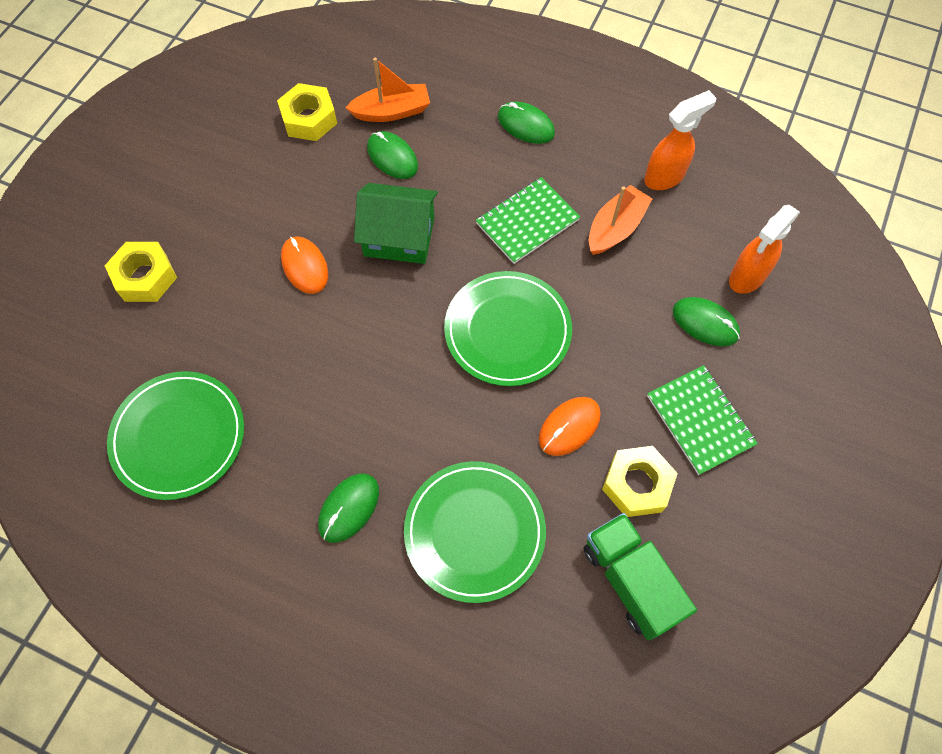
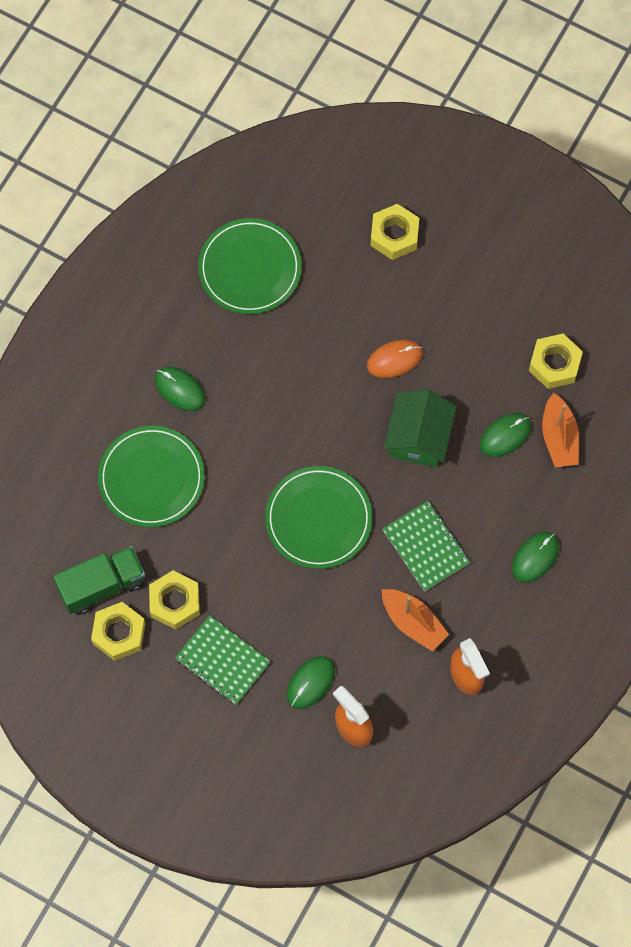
camera: 95 degrees right, 5 degrees up
orange mouse [539,397,601,456] -> none
green notebook [647,365,758,475] -> green notebook turned 60 degrees clockwise [175,615,271,705]
none -> yellow nut [91,602,145,661]

